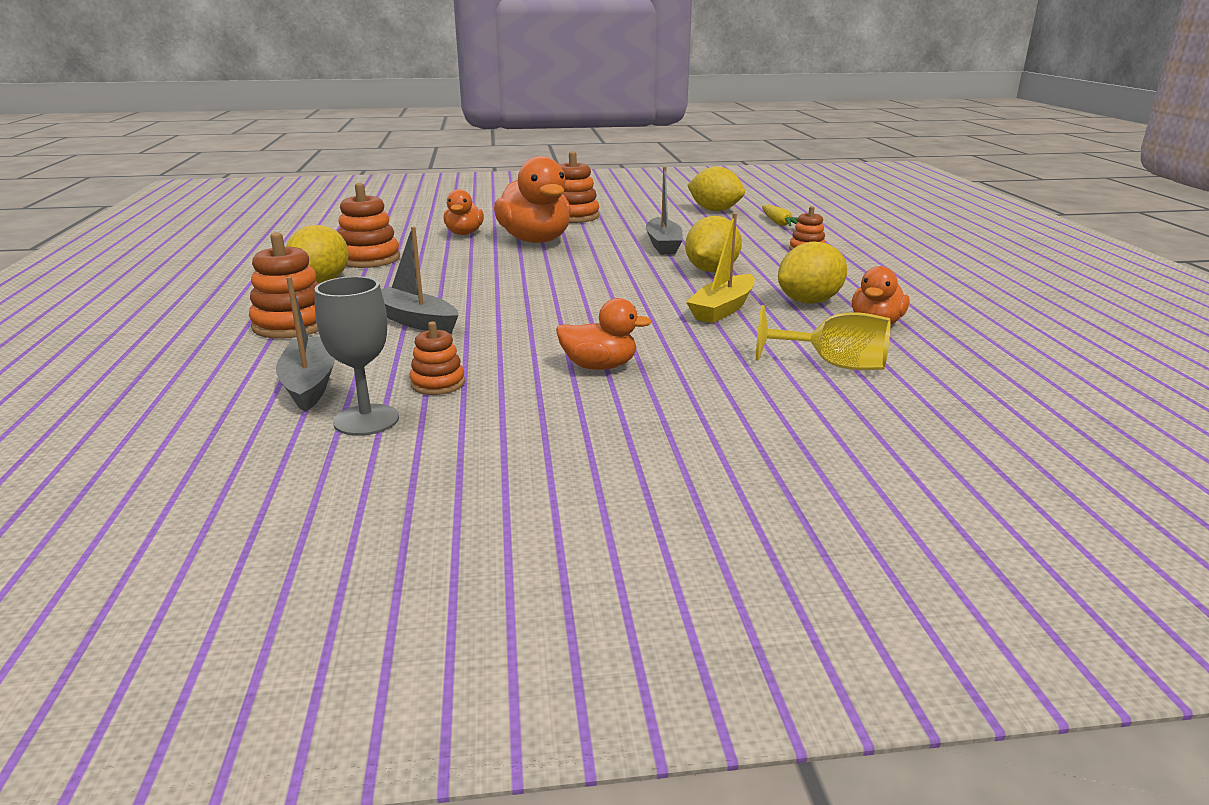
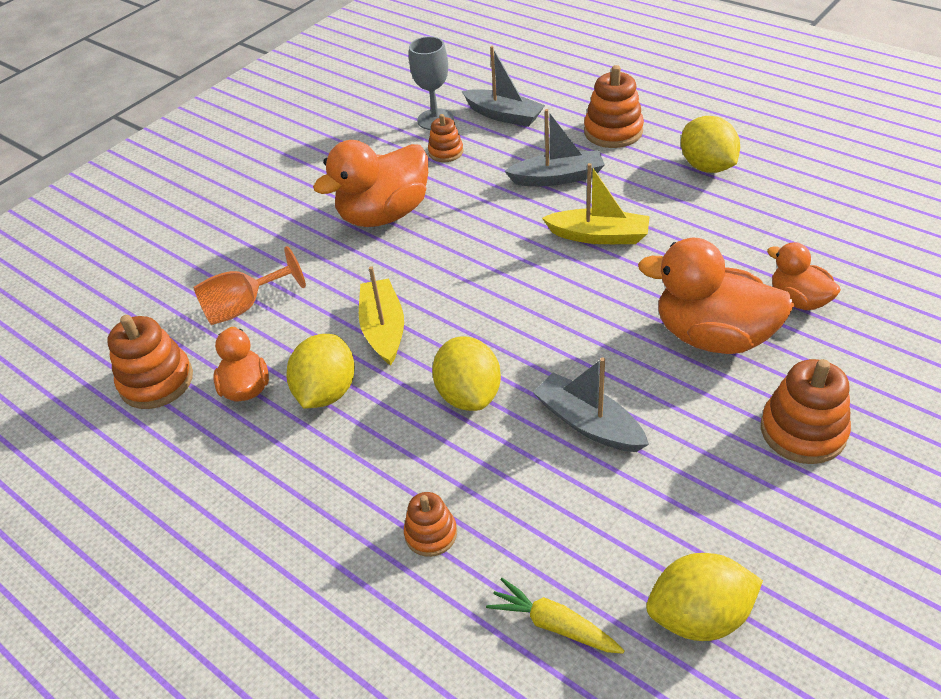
camera: 140 degrees right, 20 degrees up
orange stacking toy [337,183,400,268] -> orange stacking toy moved to [107,315,193,409]
orange duck [556,298,652,370] -> orange duck [313,140,428,227], size x1.79
yellow goblet [756,305,890,370] -> orange goblet [193,246,306,325]
none -> yellow boat [542,163,650,244]

